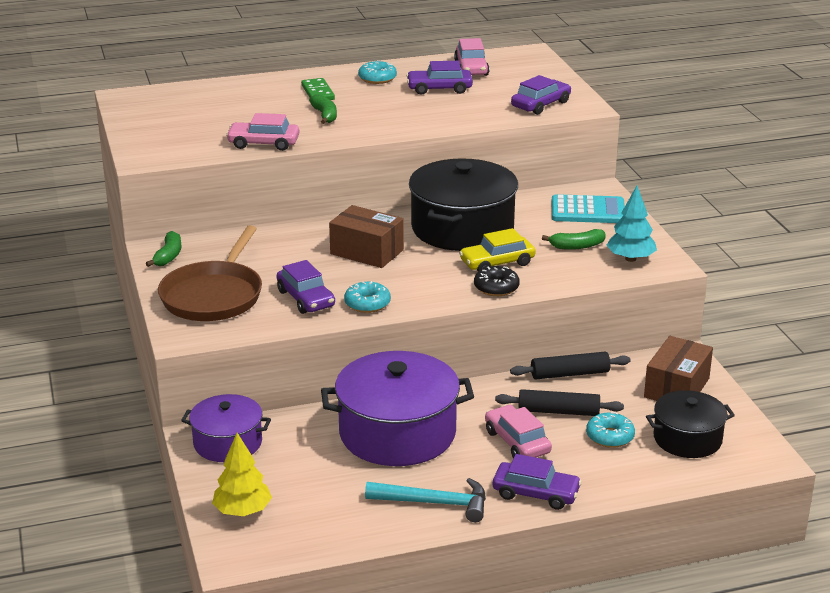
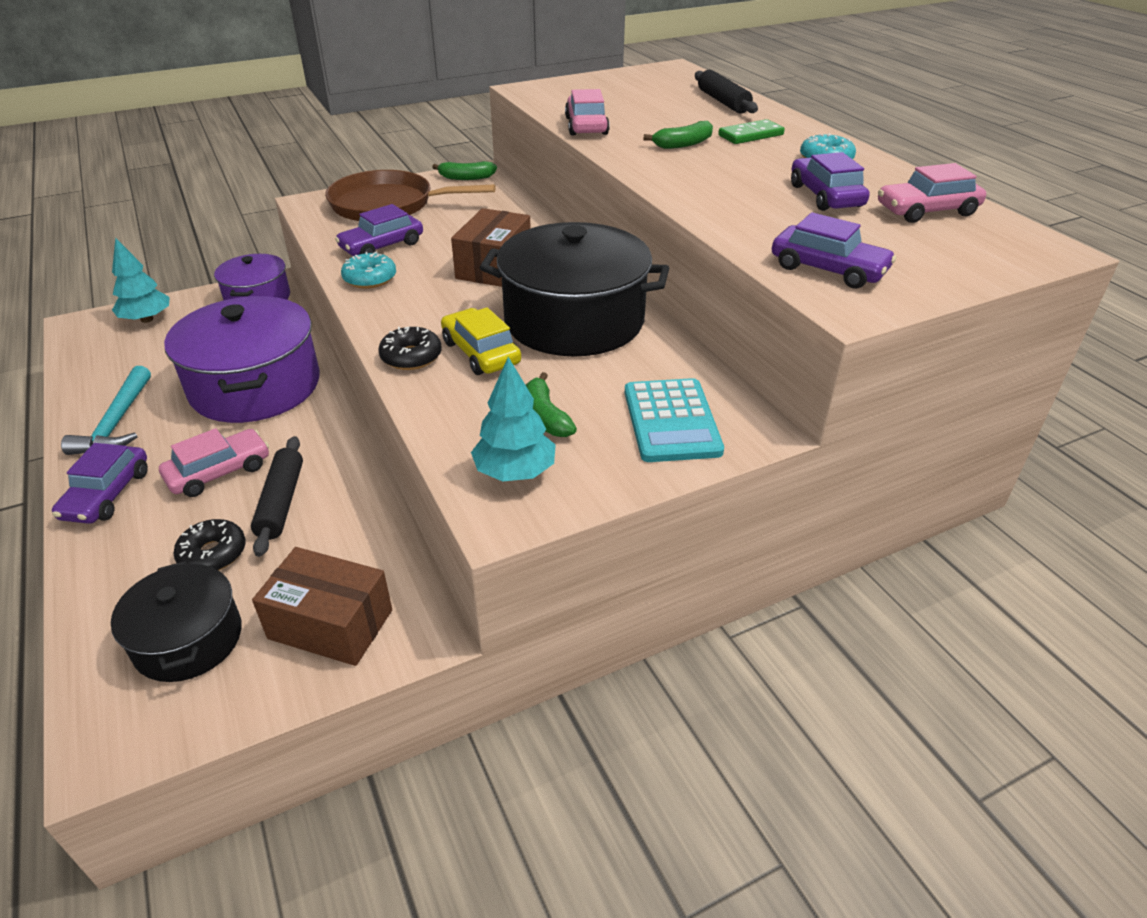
camera: 80 degrees right, 10 degrees up
yellow tree [212,433,272,516] -> turquoise tree [112,237,170,323]
black rolling pin [510,352,631,379] -> black rolling pin moved to [695,70,758,113]
turquoise donut [586,412,635,448] -> black donut [173,519,246,570]

